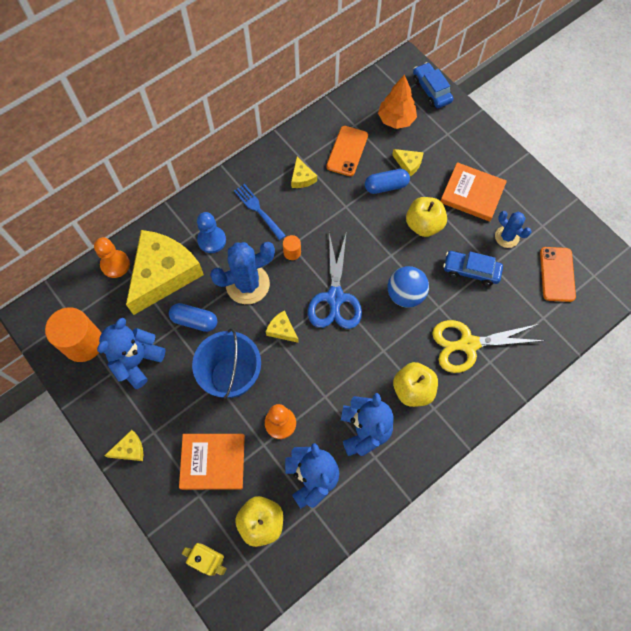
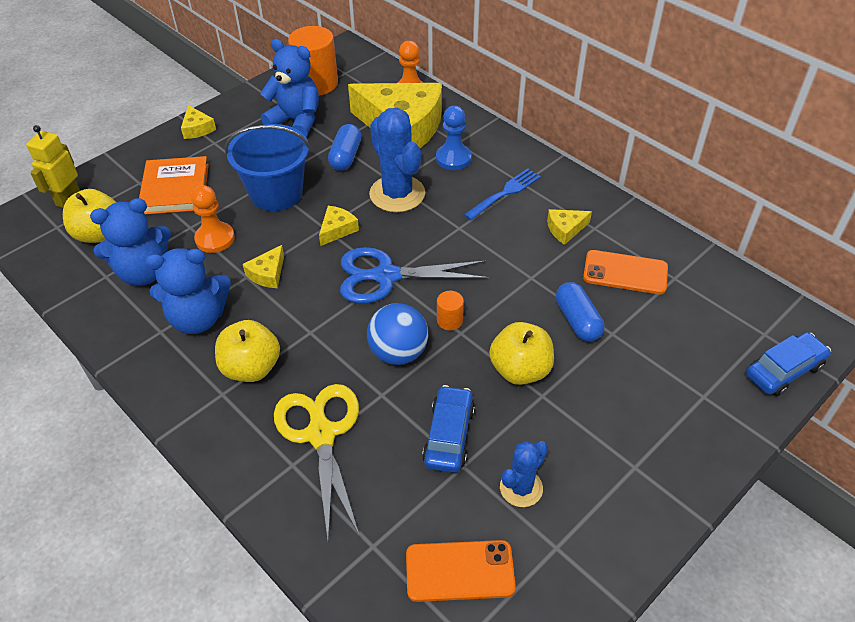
camera: 85 degrees right, 20 degrees down
orange cylinder [283,235,301,260] -> orange cylinder moved to [437,291,464,331]
orange tree [378,74,417,129] -> none
yellow cheese [392,149,424,176] -> yellow cheese moved to [243,245,284,288]
orange book [441,162,507,221] -> none

